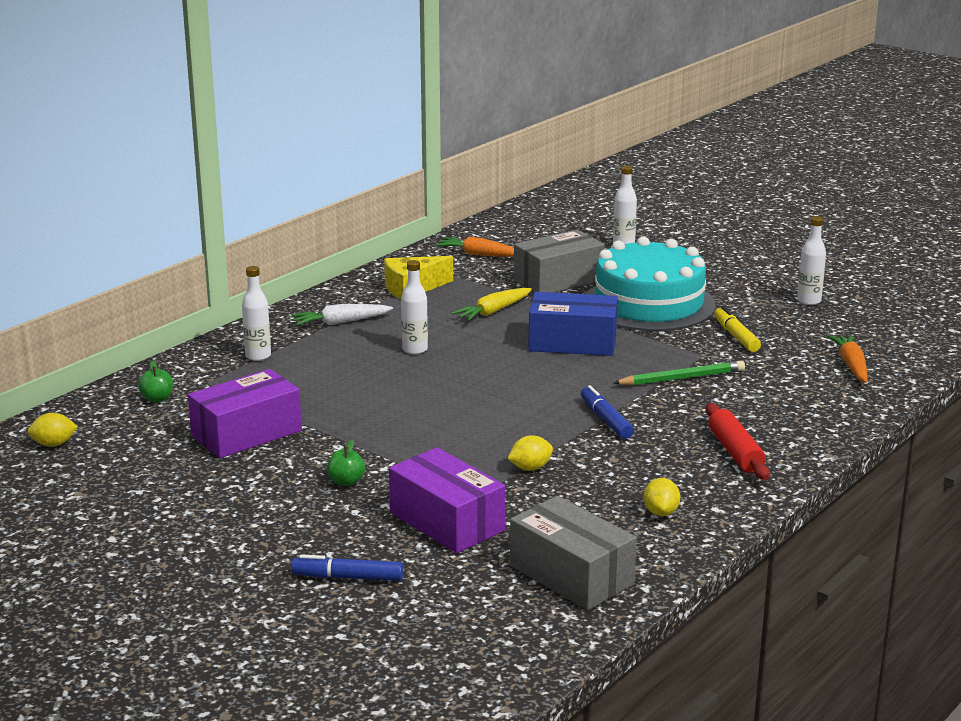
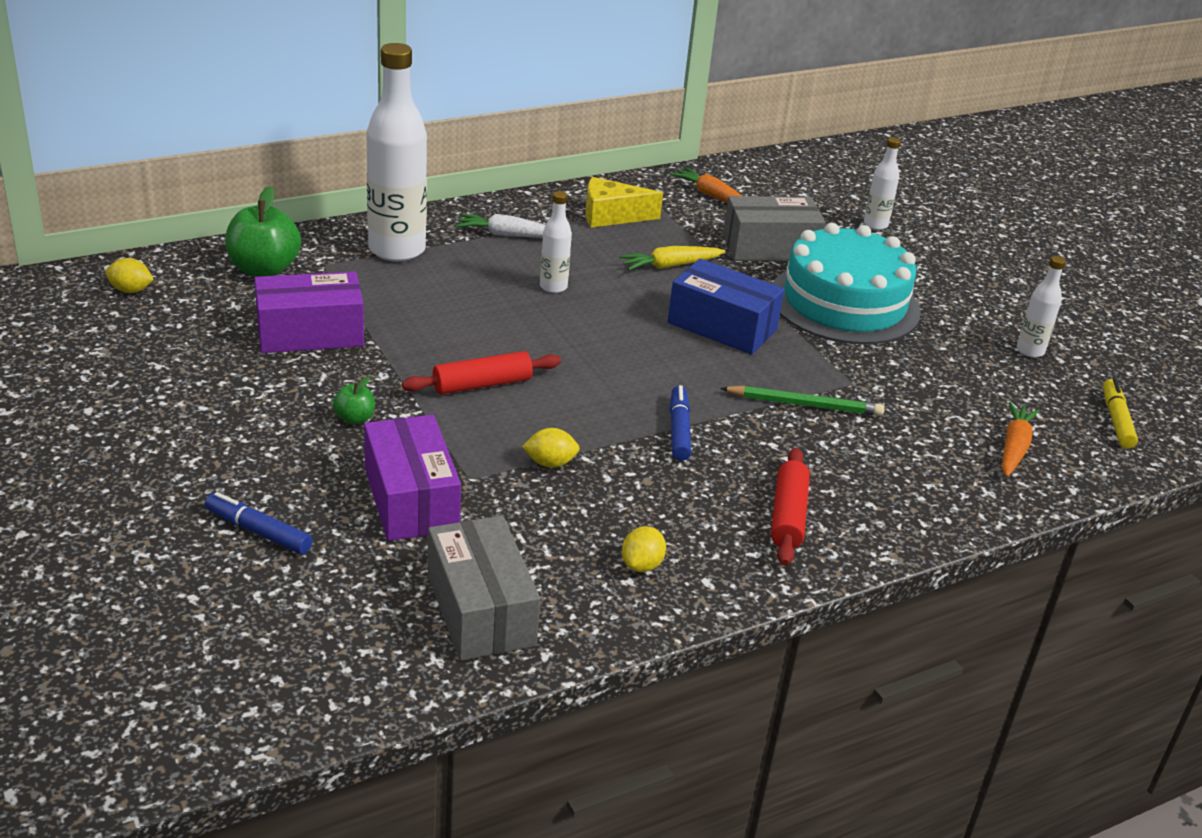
camera: 20 degrees right, 10 degrees up
green apple [138,360,173,402] -> green apple [226,186,301,277], size x2.03
white bottle [242,266,271,361] -> white bottle [366,43,427,262], size x2.08
yellow marker [714,306,761,352] -> yellow marker moved to [1103,378,1138,449]
none -> red rolling pin [402,351,561,394]

